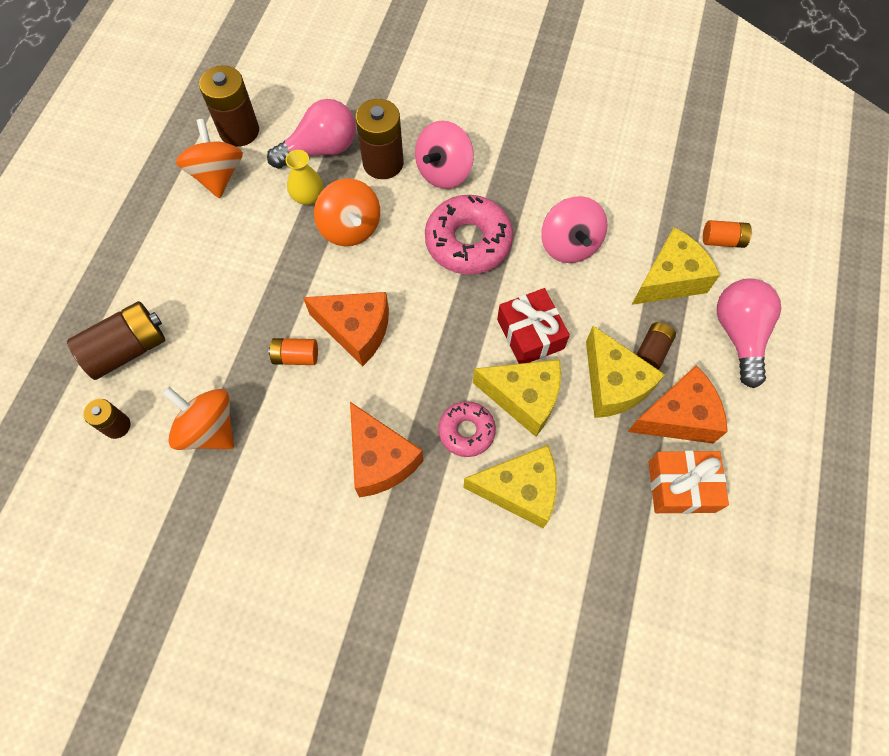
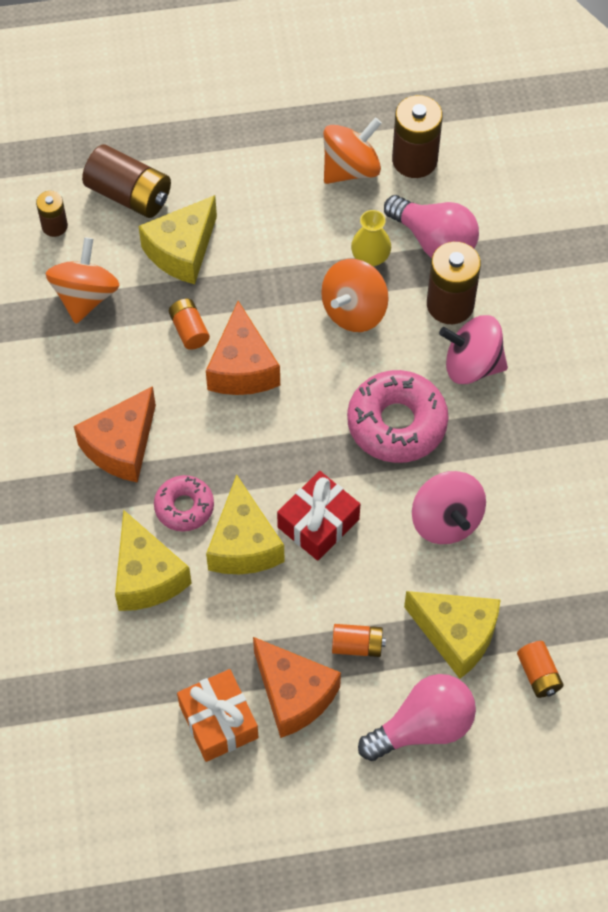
camera: 65 degrees right, 5 degrees down
pink spinning top [541,196,608,263] -> pink spinning top turned 75 degrees counterclockwise [412,471,486,544]
yellow cheese [586,326,665,418] -> yellow cheese moved to [138,195,217,284]
brown battery [636,322,676,370] -> orange battery [332,624,386,657]

